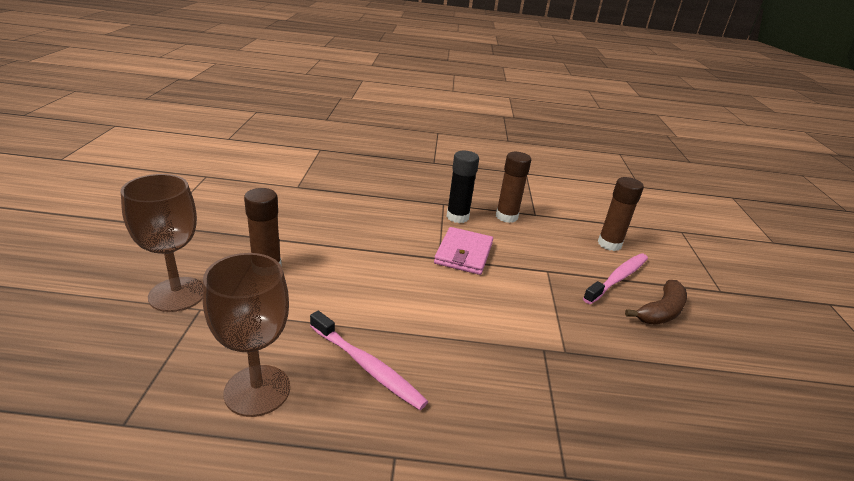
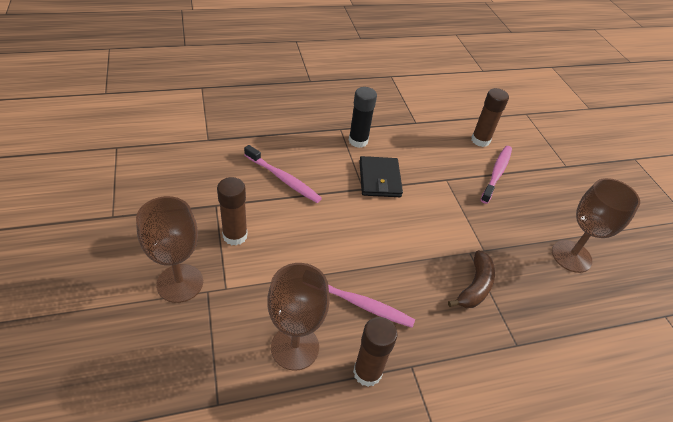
camera: 20 degrees left, 15 degrees up
pink wallet [434,227,493,275] -> black wallet [359,156,403,197]
brown glue stick [496,152,531,223] -> brown glue stick moved to [353,317,397,387]
brown banana [625,280,687,325] -> brown banana moved to [448,250,495,308]
none -> pink toothbrush [244,145,322,203]
none -> brown goblet [552,178,640,273]

